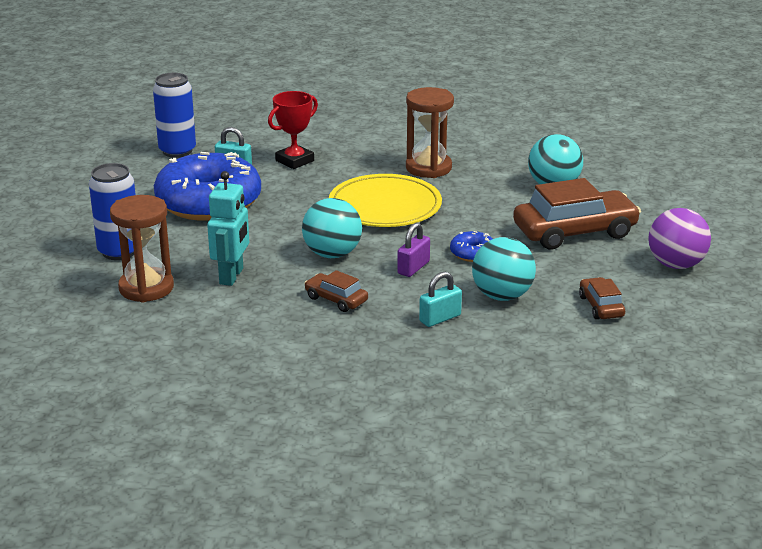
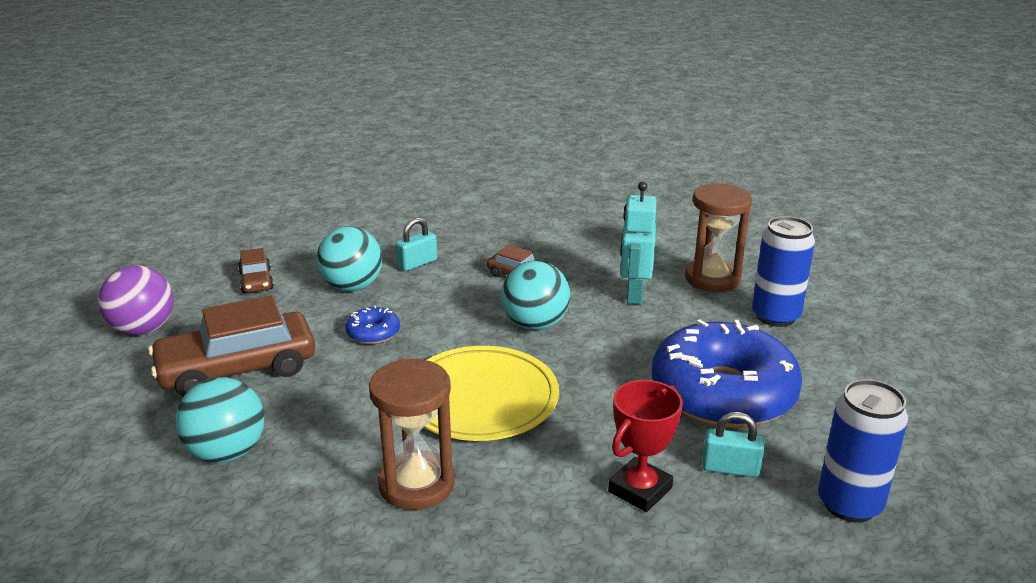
camera: 175 degrees right, 0 degrees up
purple padlock [397,223,430,277] -> none

